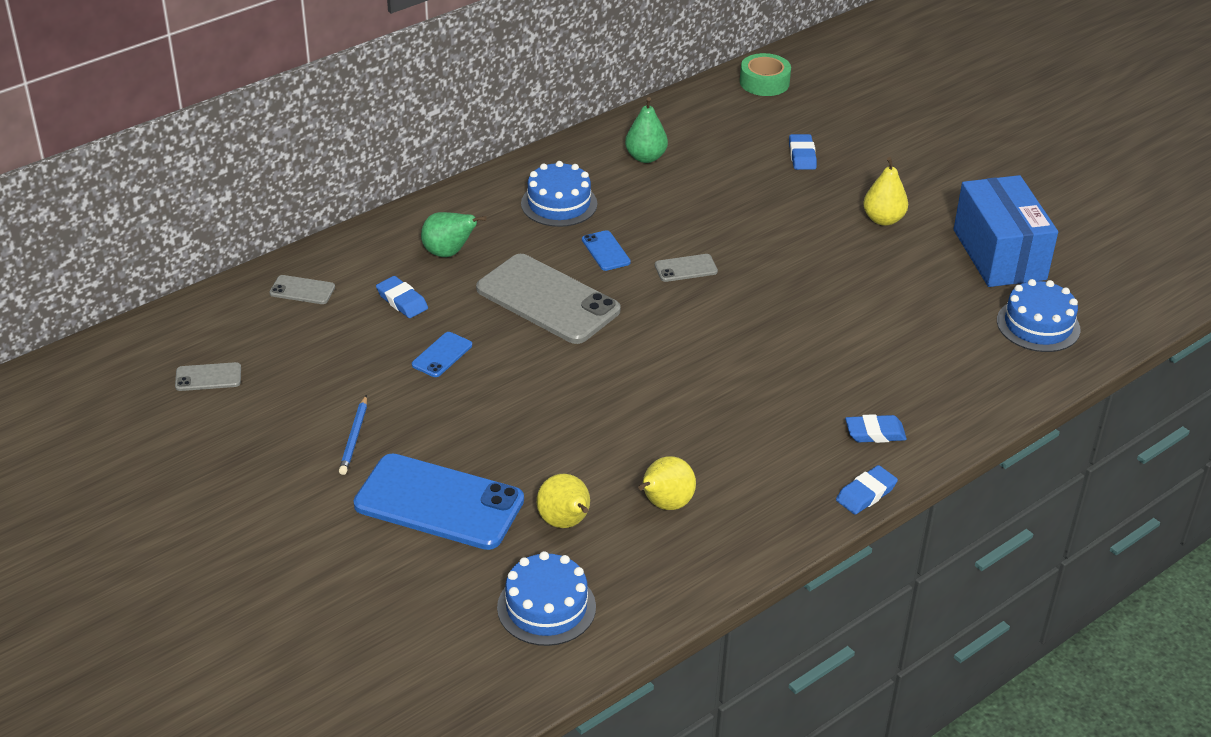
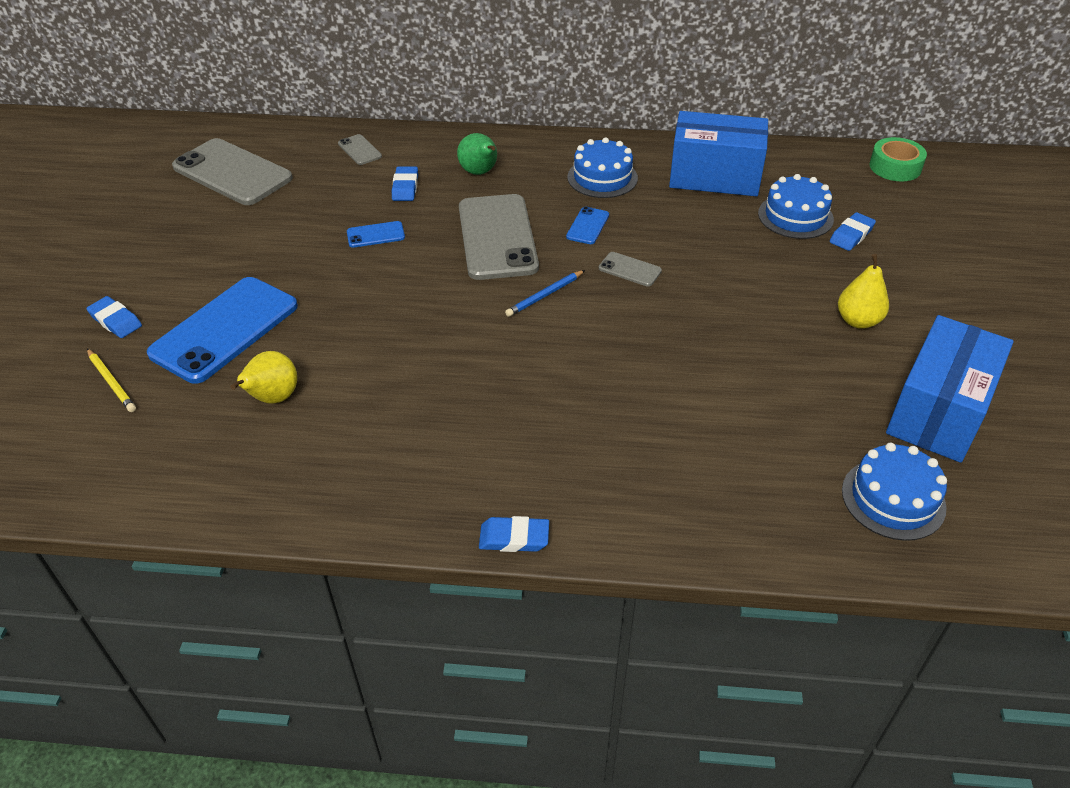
camera: 45 degrees right, 5 degrees up
grey phone [175,362,241,391] -> grey phone [172,138,293,205], size x2.28
blue pencil [339,395,367,475] -> blue pencil moved to [505,270,585,317]
blue phone [353,453,524,550] -> blue phone turned 60 degrees clockwise [147,277,298,384]
blue cake [497,551,596,646] -> blue cake moved to [758,174,834,239]
green pear [625,97,668,163] -> blue box [669,111,768,196]
yellow pear [638,456,696,510] -> none
blue eraser [845,414,907,443] -> blue eraser moved to [86,296,142,338]
none -> yellow pencil [87,349,136,412]

